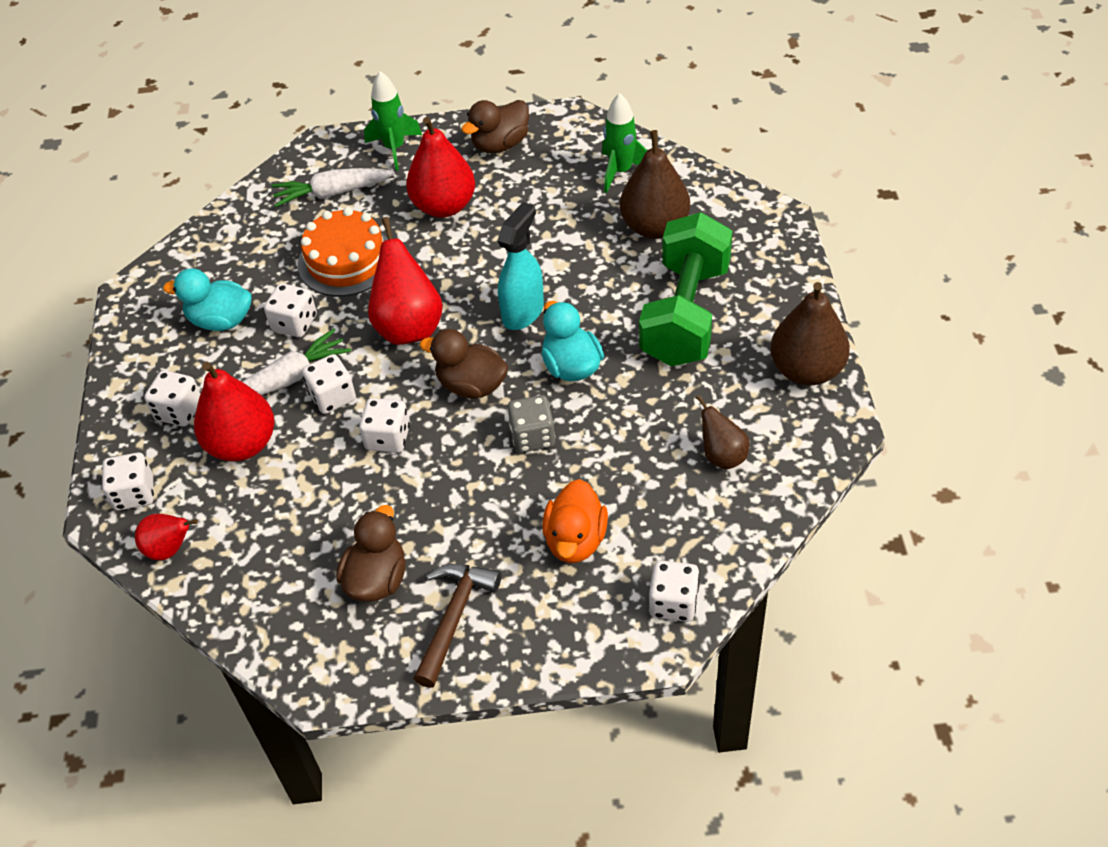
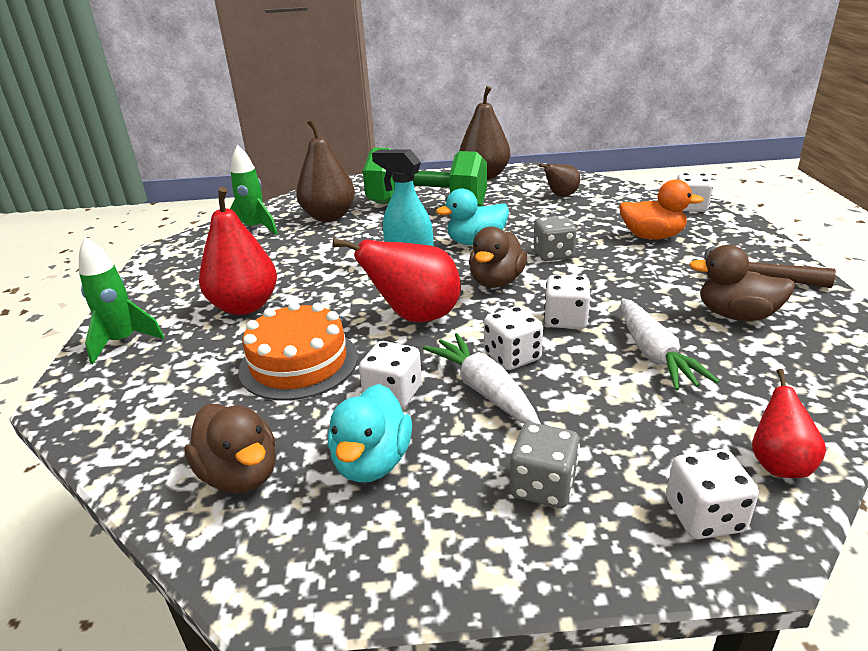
camera: 90 degrees left, 20 degrees down
white dice [144,370,200,427] -> grey dice [510,422,580,508]
red pear [194,362,274,462] -> none
white carrot [271,168,395,207] -> white carrot moved to [621,298,720,391]
brown duck [461,100,529,153] -> brown duck moved to [184,404,276,494]

